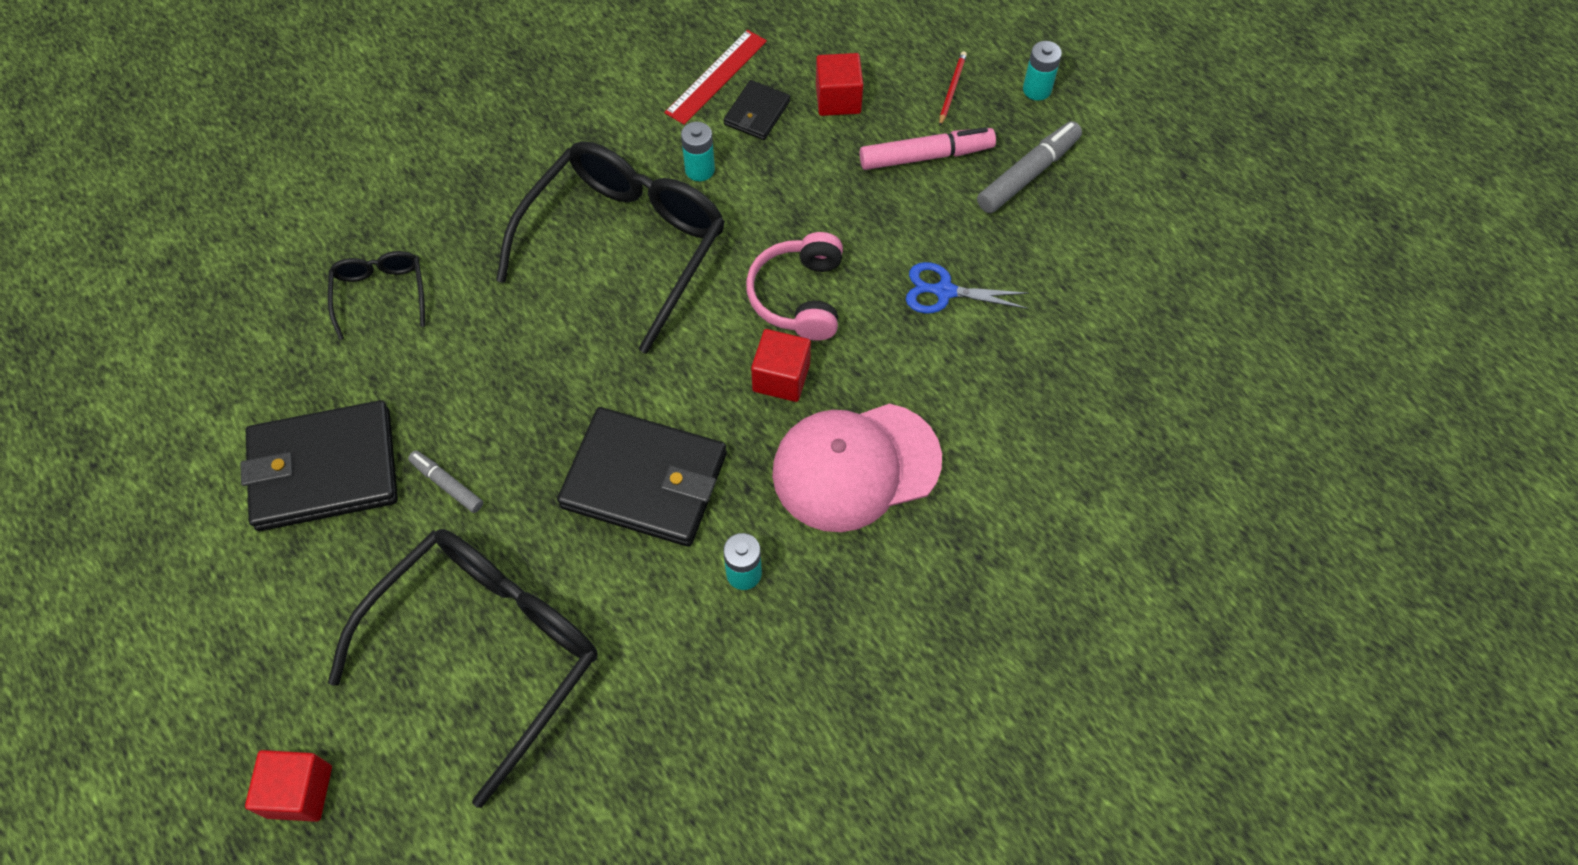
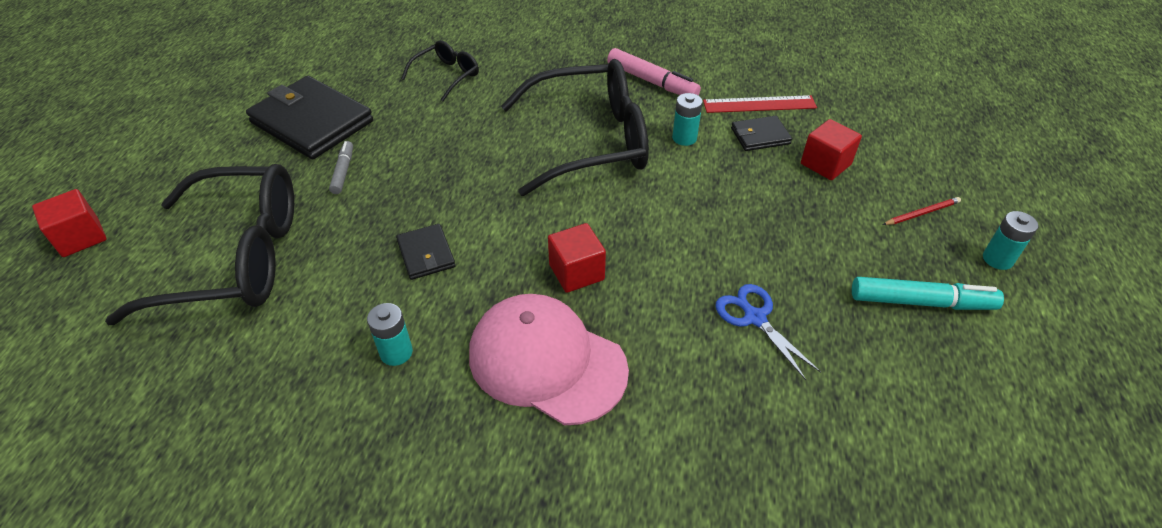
camera: 50 degrees right, 15 degrees down
black wallet [557,407,727,547] -> black wallet [396,224,456,280], size x0.49
pink headphones [746,232,843,341] -> none
pink marker [860,127,996,170] -> pink marker moved to [607,48,701,95]
grey marker [977,121,1082,213] -> turquoise marker [852,277,1004,310]

